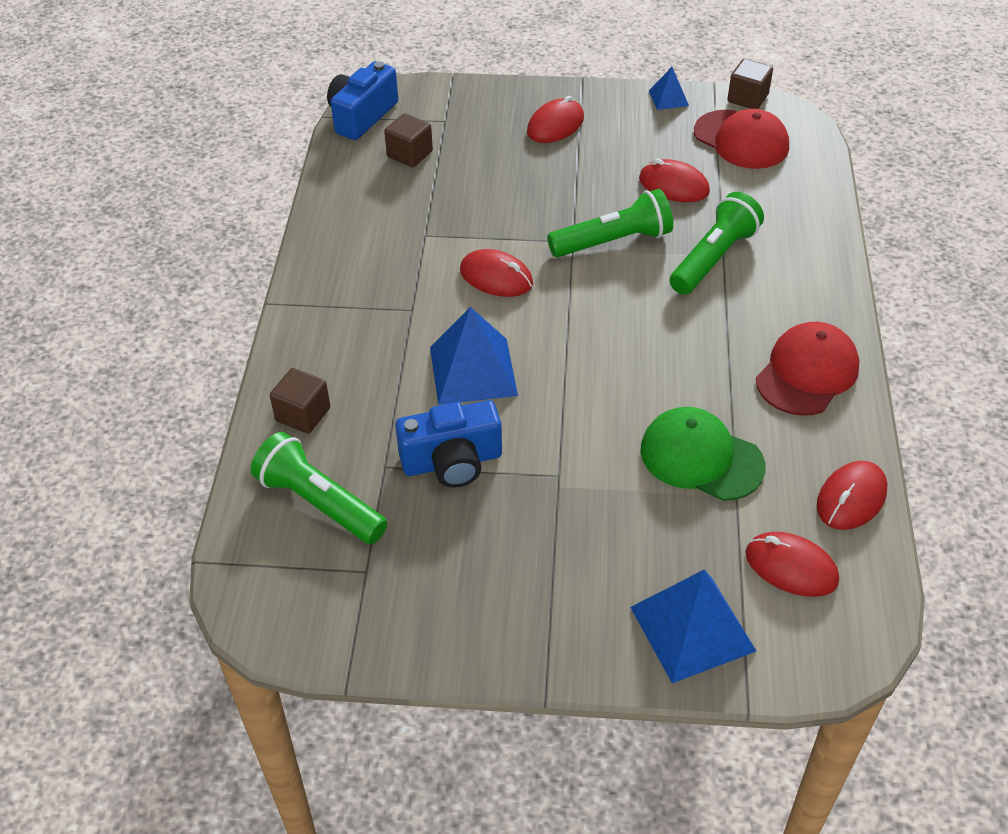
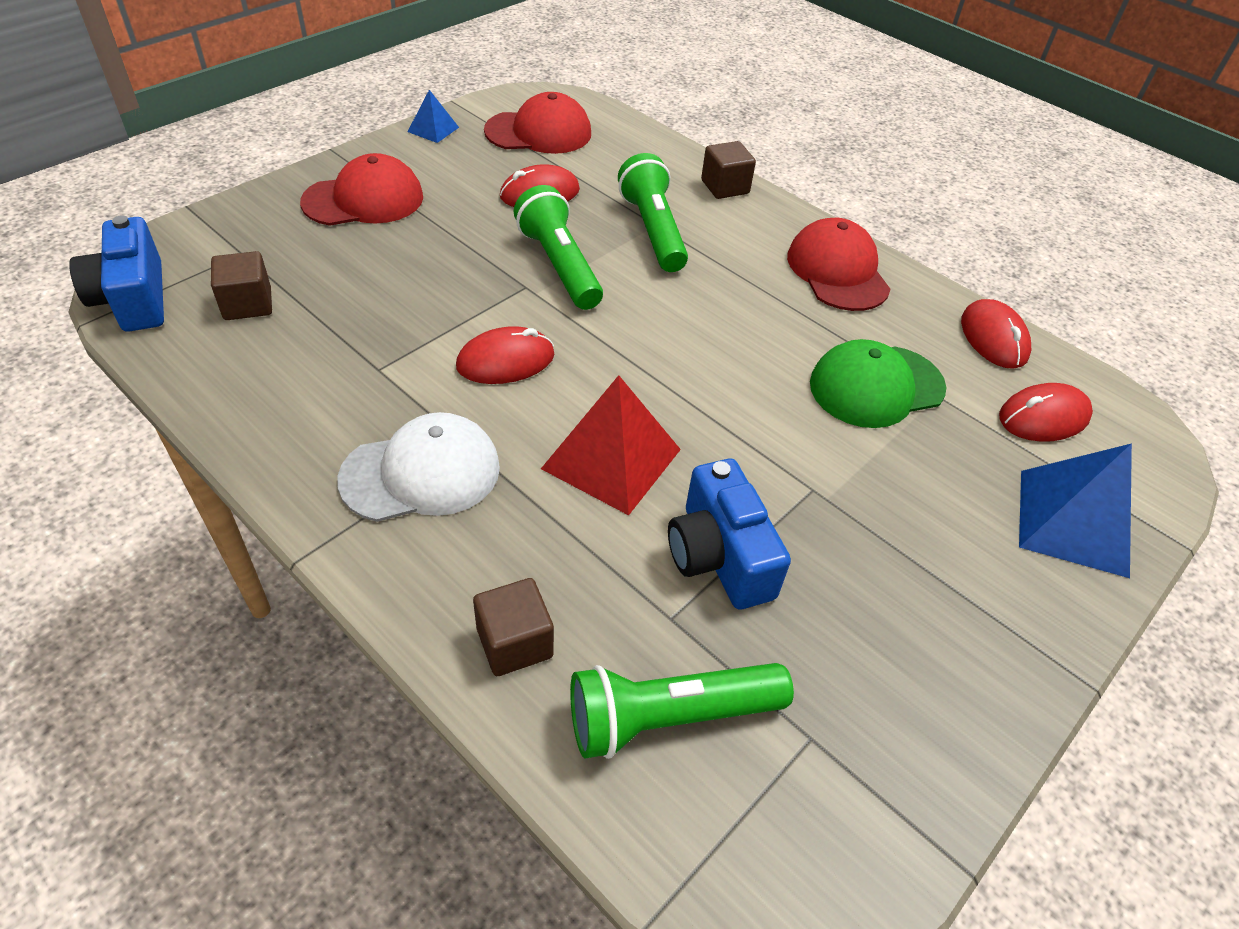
camera: 55 degrees left, 0 degrees up
blue camera [395,400,502,488] -> blue camera turned 135 degrees clockwise [668,459,791,609]
blue pyramid [430,307,518,405] -> red pyramid [541,375,681,515]
red mouse [527,96,584,143] -> red cap [300,153,423,226]
green flashlight [547,189,673,257] -> green flashlight turned 45 degrees counterclockwise [514,185,603,310]
brown cube [727,59,773,109] -> brown cube moved to [701,141,756,199]
none -> white cap [337,412,500,522]

